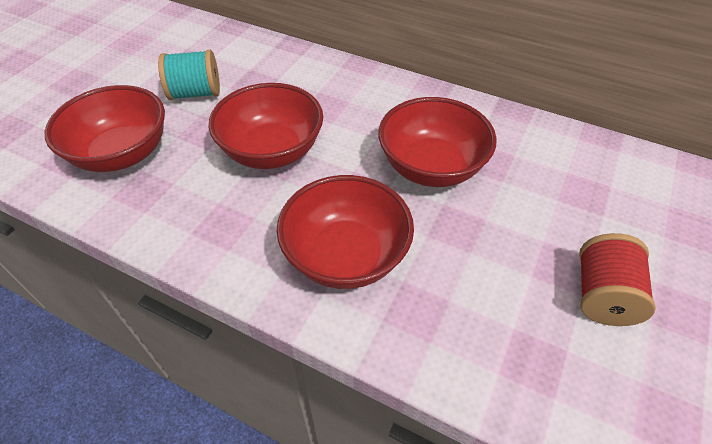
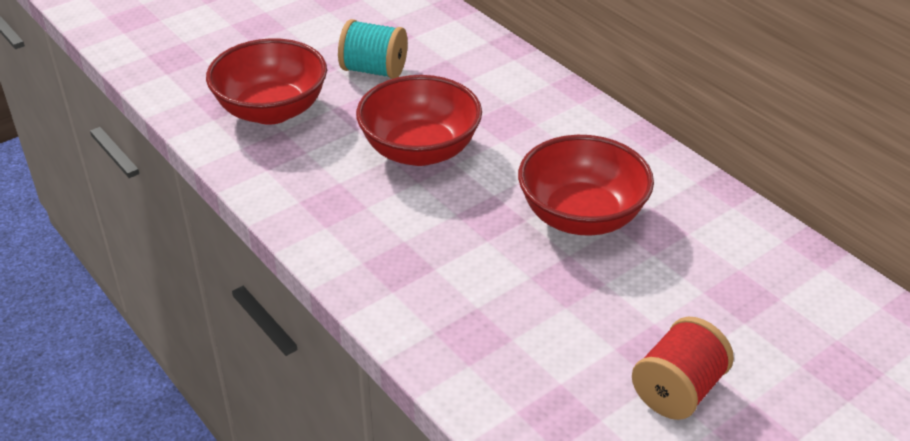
camera: 25 degrees right, 10 degrees down
red bowl [277,175,414,289] -> none

